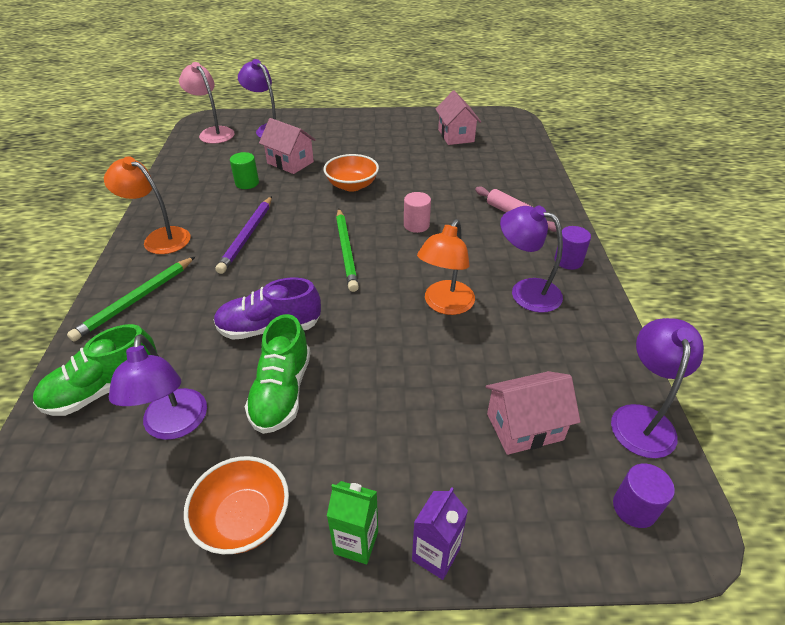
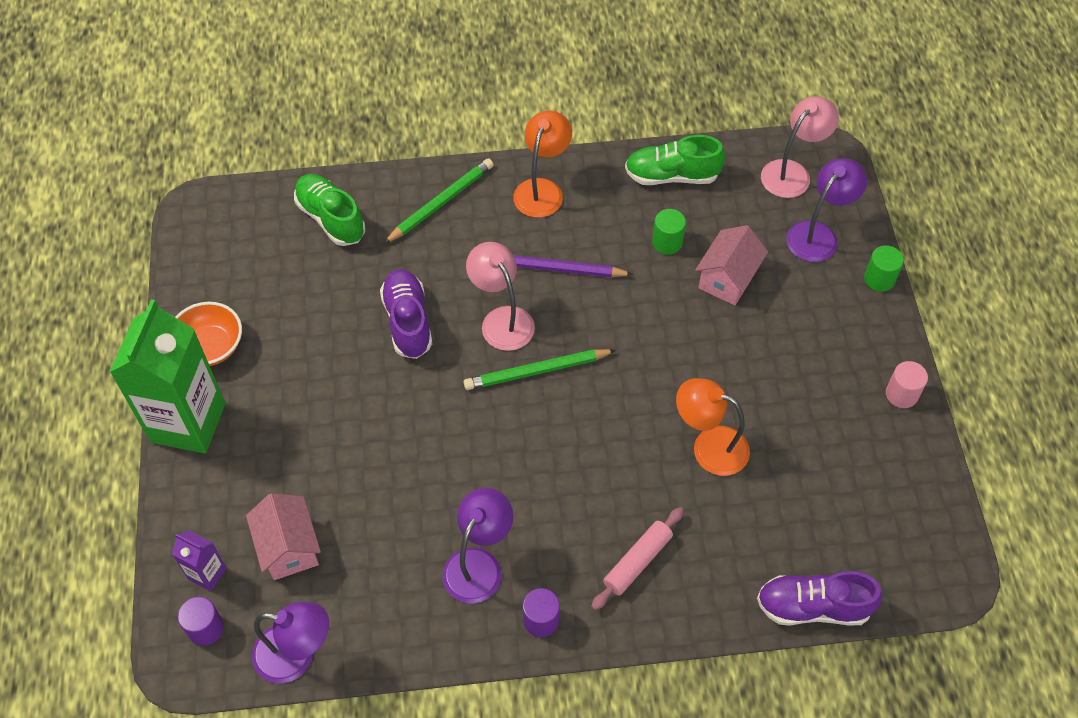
camera: 85 degrees right, 15 degrees up
green pencil [67,257,195,342] -> green pencil turned 105 degrees clockwise [384,158,494,244]
purple lamp [109,334,207,440] -> none
green shoe [245,314,310,434] -> green shoe moved to [625,135,725,185]
orange bowl [324,154,379,192] -> none
green carton [327,481,378,564] -> green carton [110,299,226,454], size x2.26
pink cylinder [404,192,431,233] -> pink cylinder moved to [886,361,928,408]
purple carton [412,487,468,580] -> purple carton moved to [172,530,227,591]
orange lamp [417,219,475,315] -> orange lamp moved to [676,378,750,476]
pink house [435,91,481,145] -> none
none -> pink lamp [466,242,535,351]
none -> purple shoe [757,571,882,626]
none -> green cylinder [864,245,904,292]

